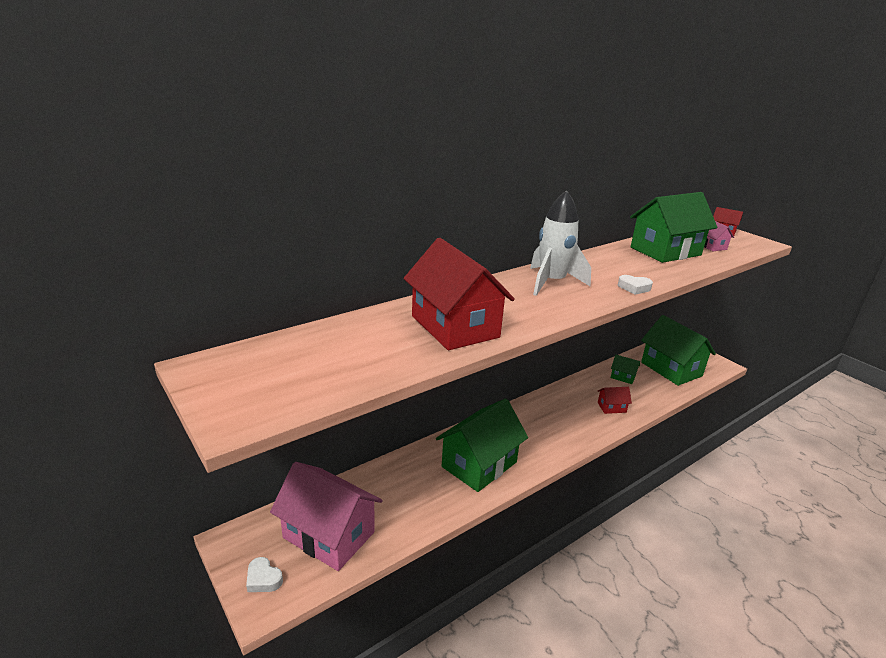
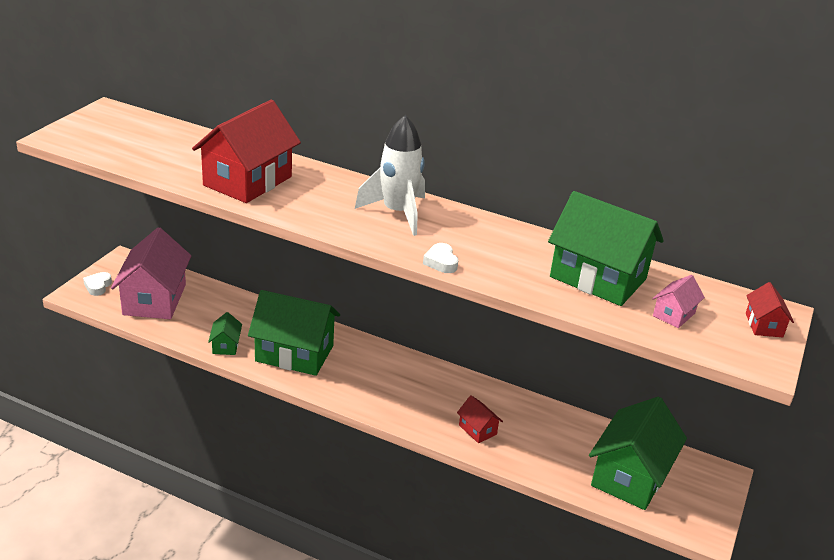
camera: 60 degrees right, 5 degrees up
green house [611,355,640,384] -> green house moved to [208,312,242,355]

